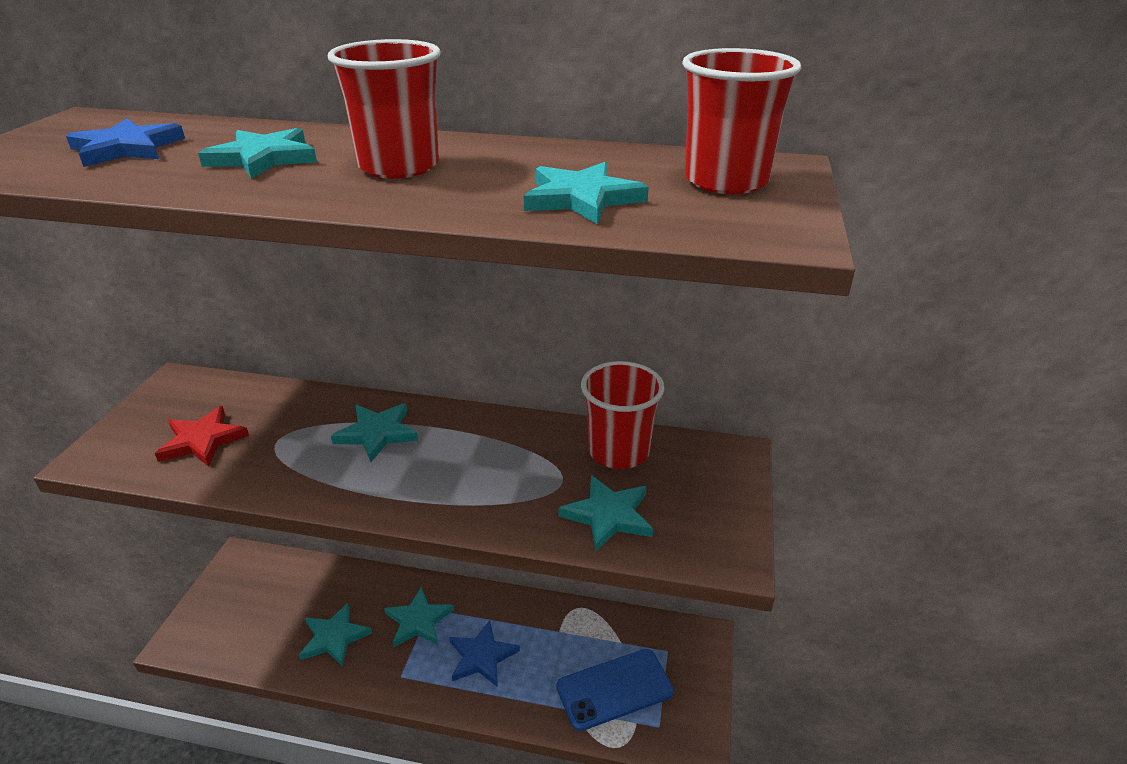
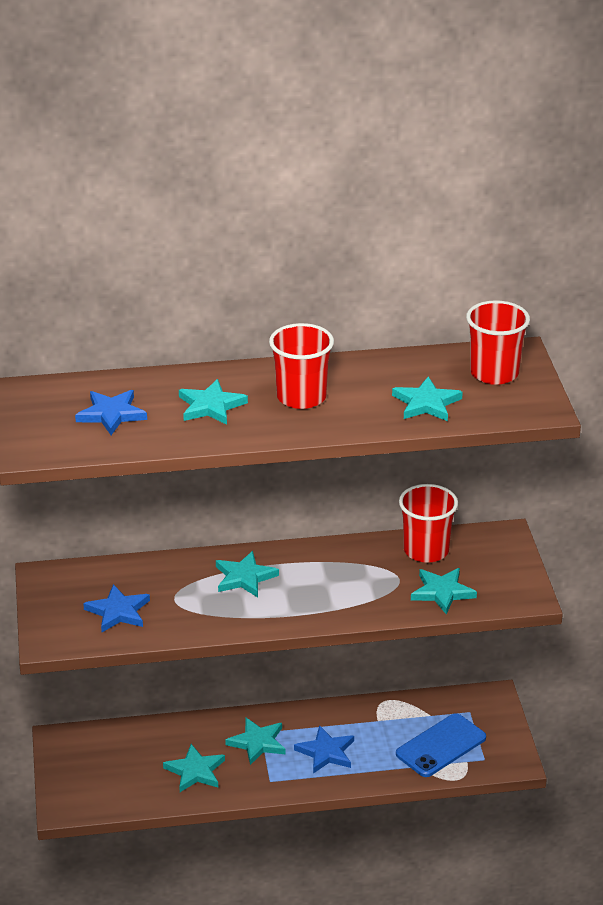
camera: 20 degrees left, 0 degrees up
red star [155,406,249,467] -> blue star [83,584,150,632]

